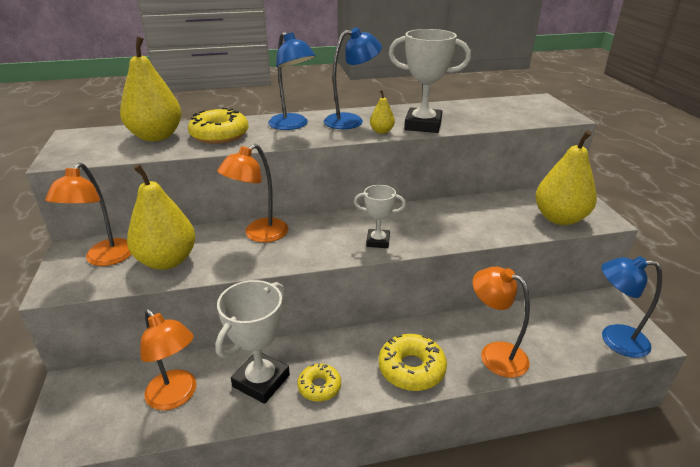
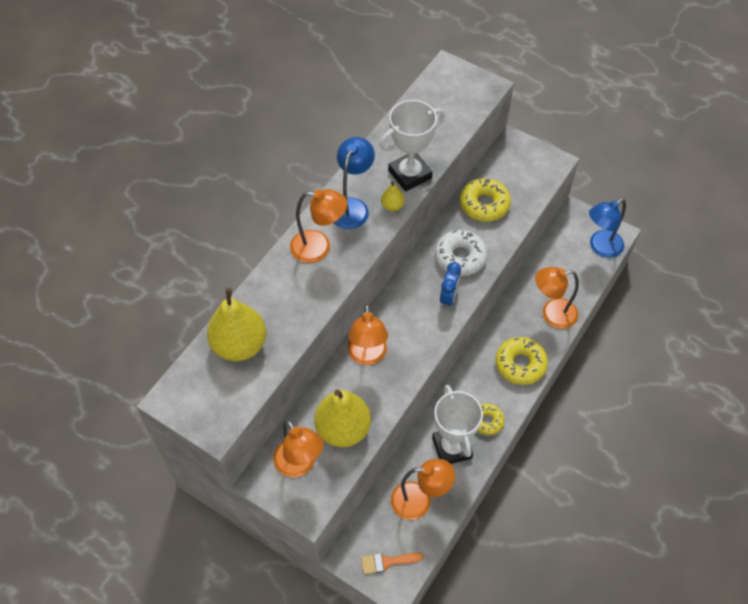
camera: 45 degrees left, 25 degrees up
yellow donut [188,108,248,144] -> yellow donut moved to [460,178,511,222]
blue lamp [268,32,316,130] -> orange lamp [290,189,347,263]
white trophy [354,185,406,248] -> blue clock [440,262,461,309]
yellow pear [535,130,597,225] -> none
none -> orange brush [361,553,423,574]
none -> white donut [435,230,488,276]

